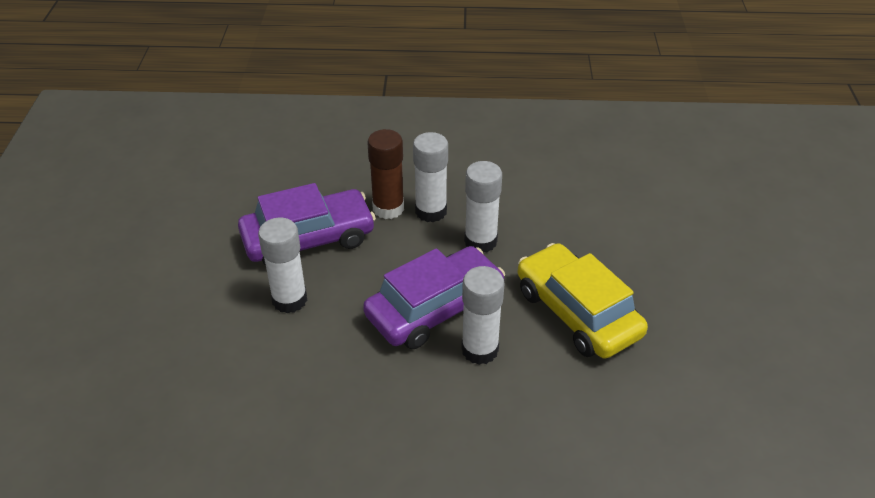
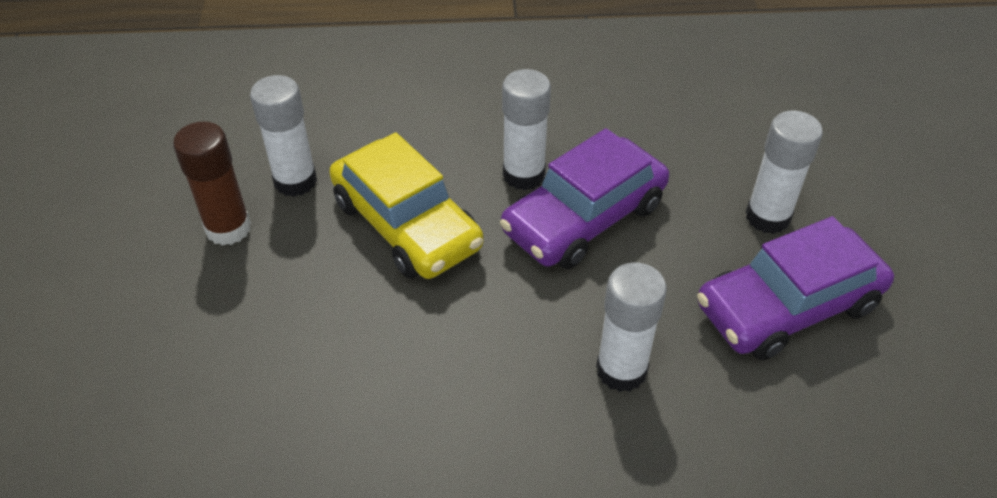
camera: 175 degrees right, 5 degrees up
brown glue stick [367,129,404,219] -> brown glue stick moved to [173,122,251,246]
white glue stick [464,161,502,252] -> white glue stick moved to [250,75,317,197]

